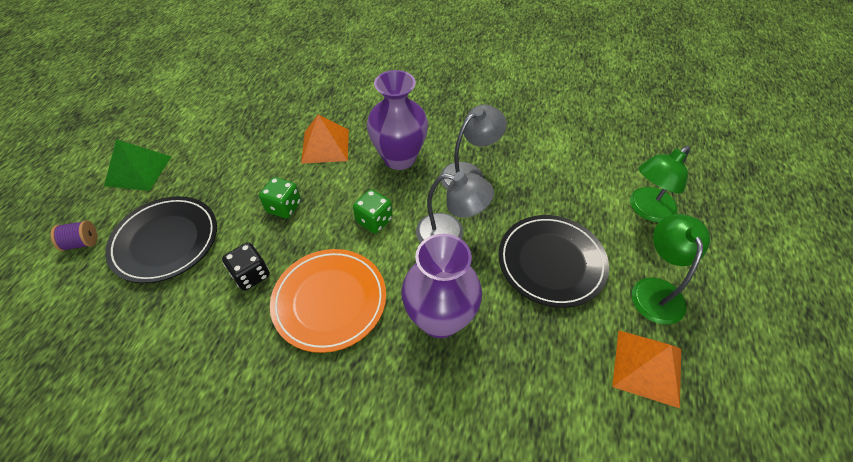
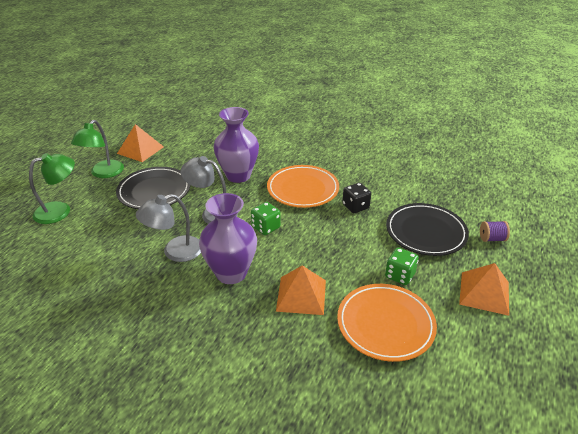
camera: 170 degrees left, 15 degrees down
green pyramid [104,139,171,191] -> orange pyramid [459,263,509,316]
green dice [259,177,301,219] -> green dice moved to [385,248,419,285]
none -> orange plate [337,284,437,362]

